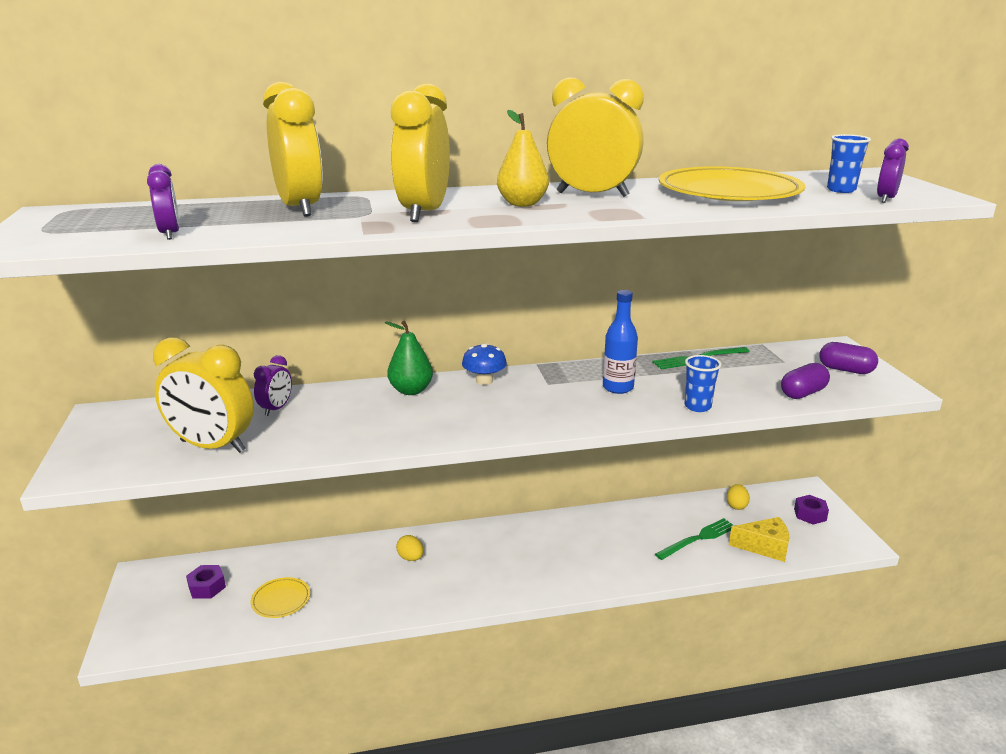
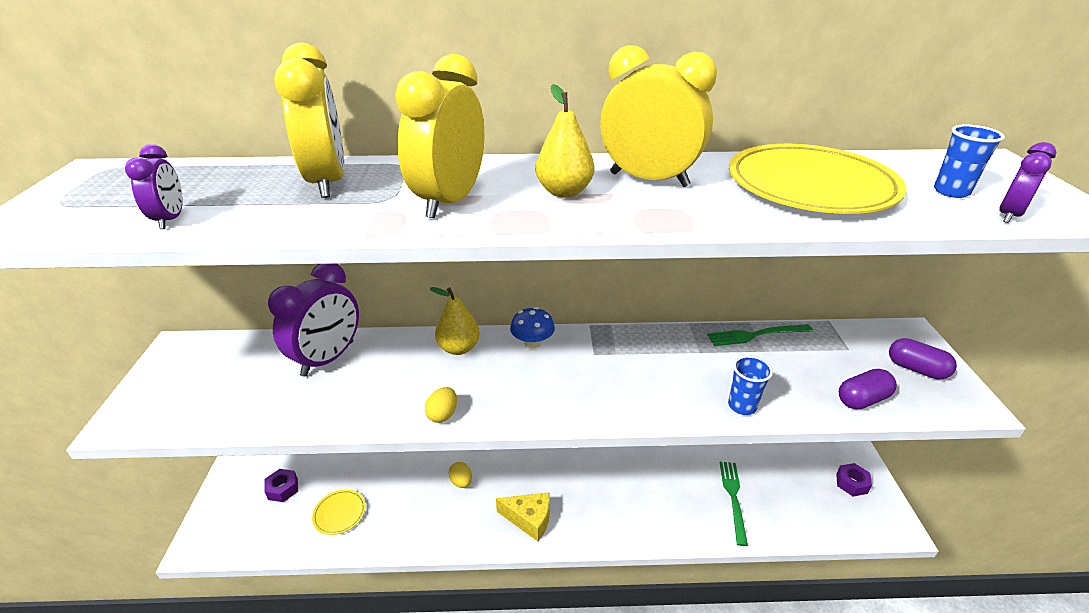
camera: 10 degrees right, 10 degrees up
yellow clock [153,337,254,453] -> none
purple clock [254,355,292,416] -> purple clock [268,264,359,377], size x1.97
green pear [385,321,433,395] -> yellow pear [429,287,480,355]
blue bottle [603,290,638,394] -> none
green fork [655,518,735,560] -> green fork turned 60 degrees counterclockwise [719,462,748,546]
yellow egg [727,484,750,510] -> yellow egg moved to [425,387,457,423]
yellow cheese [729,517,789,562] -> yellow cheese moved to [496,493,550,541]

